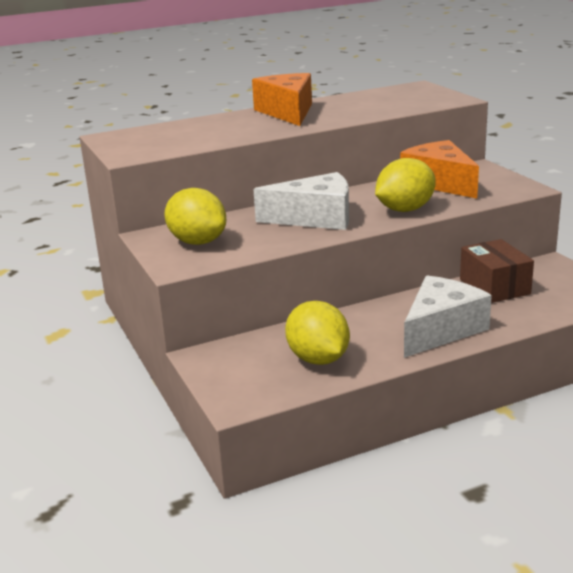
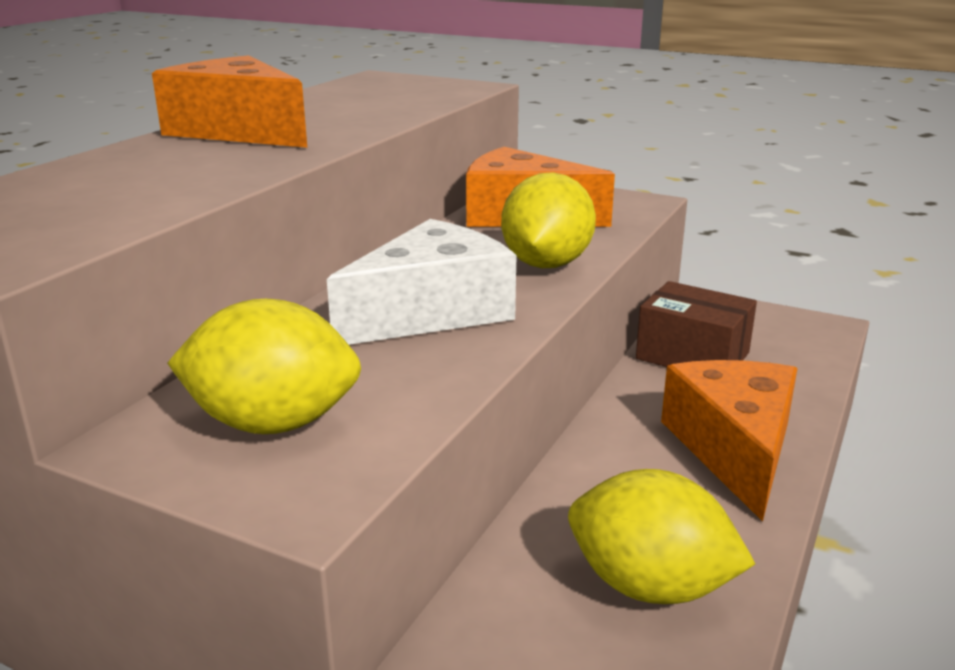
camera: 40 degrees left, 0 degrees up
white cheese [404,275,492,358] -> orange cheese [661,360,798,522]

